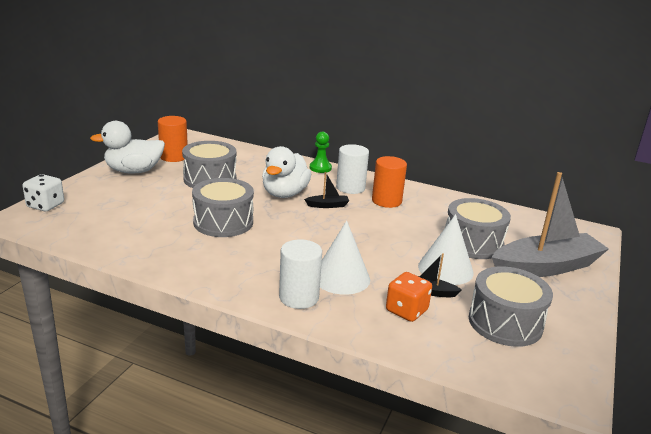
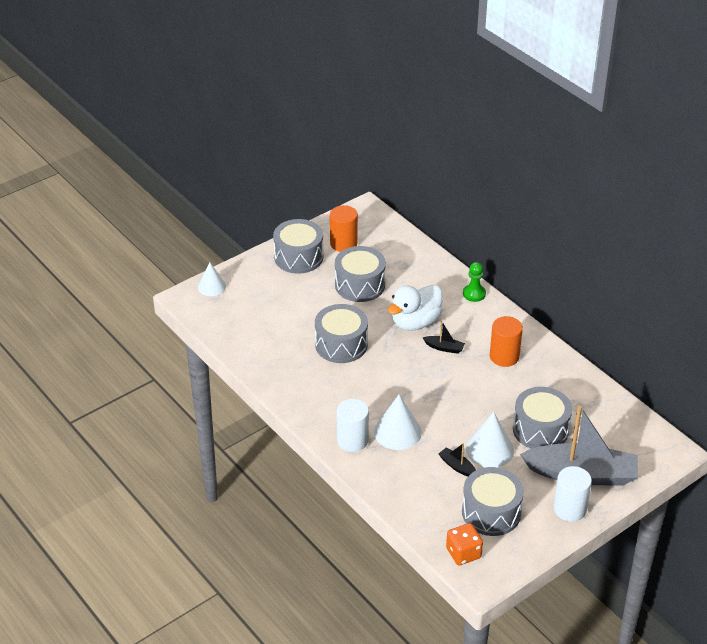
camera: 30 degrees right, 15 degrees up
white dice [23,174,64,211] -> white cone [198,262,226,296]
white duck [90,121,165,173] -> grey drum [273,219,324,274]
white cylinder [336,144,369,194] -> white cylinder moved to [553,466,592,522]
orange dice [386,272,432,322] -> orange dice moved to [446,523,483,565]

